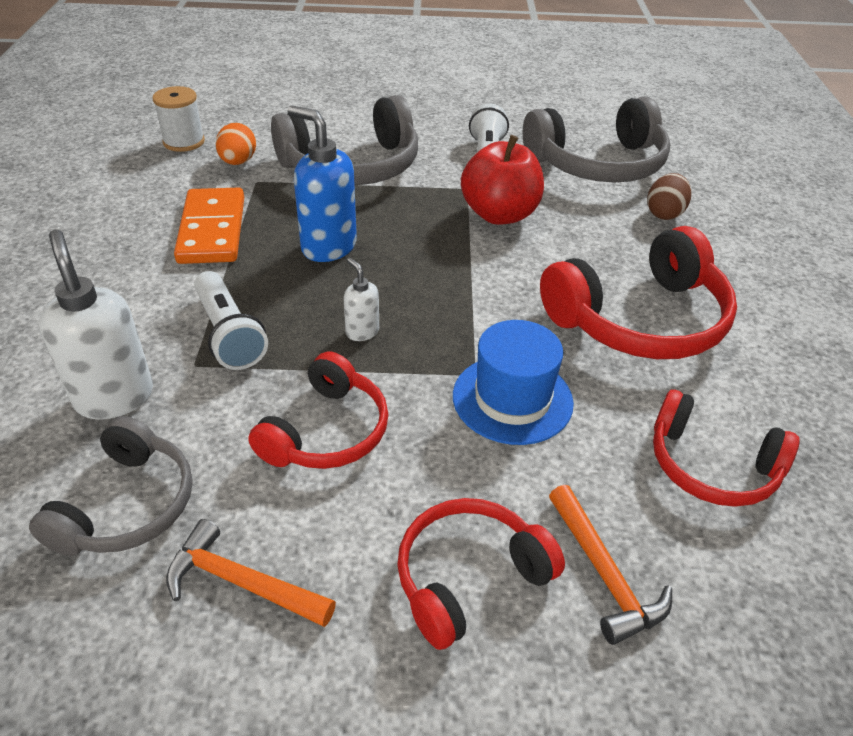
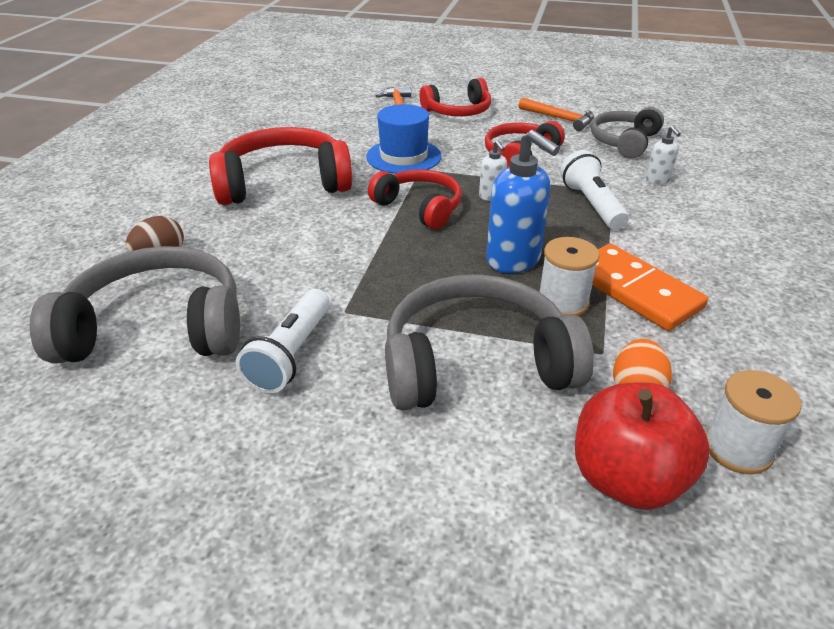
camera: 165 degrees left, 5 degrees down
white soap dispenser [39,230,153,419] -> white soap dispenser [646,126,681,185], size x0.50
orange domino [174,187,244,264] -> orange domino turned 45 degrees counterclockwise [592,244,708,331]
red apple [461,135,544,225] -> red apple moved to [575,383,710,510]
red headphones [653,389,799,507] -> red headphones moved to [368,169,462,229]
none -> white spool [539,237,599,316]

